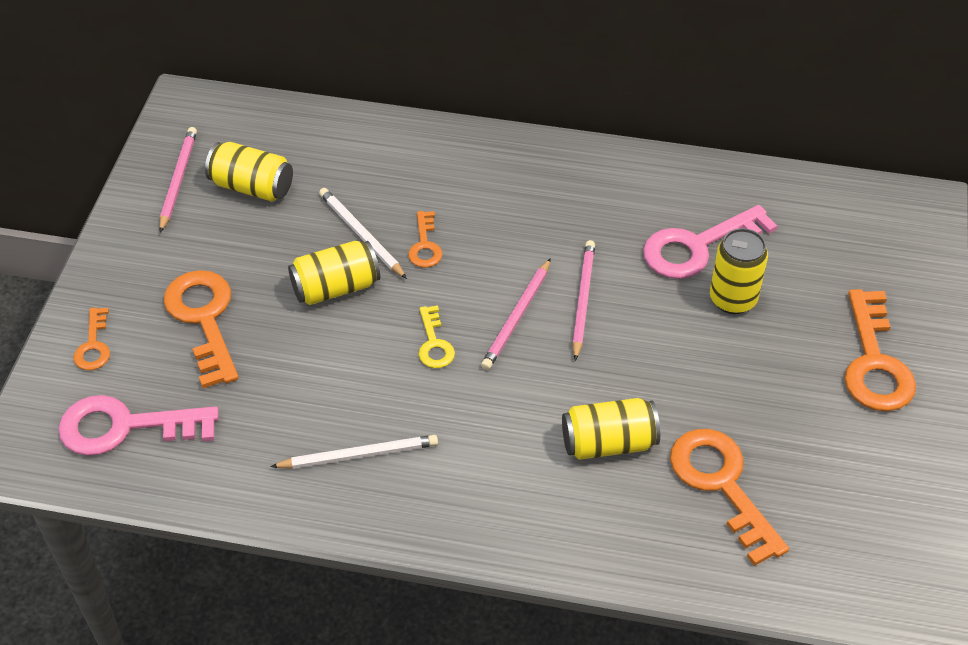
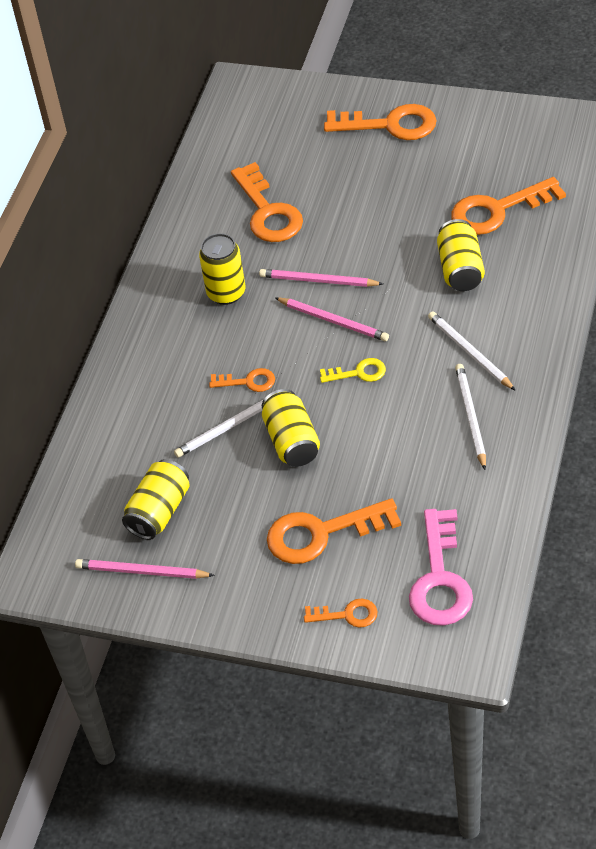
camera: 80 degrees left, 0 degrees up
pink key [643,205,777,279] -> orange key [231,162,303,242]
yellow can [710,228,768,314] -> yellow can moved to [199,233,245,305]
none -> white pencil [428,311,516,391]

